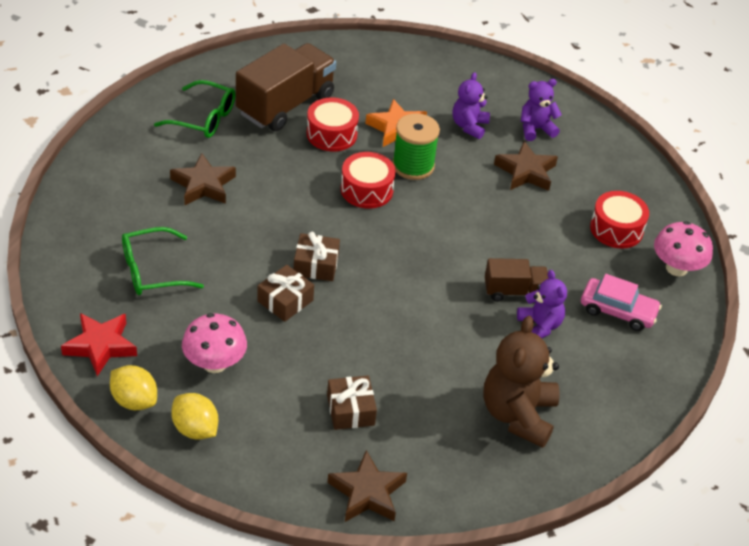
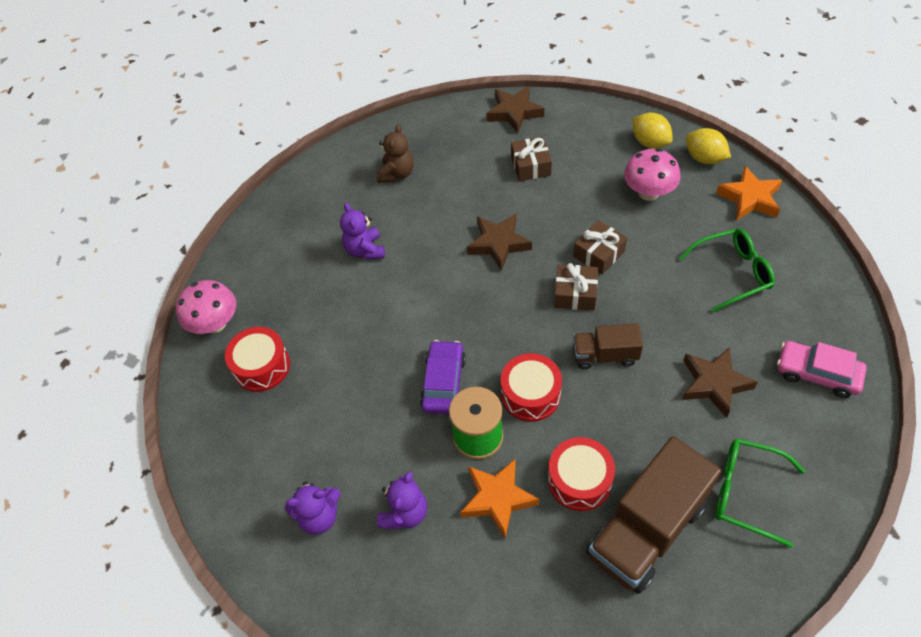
camera: 170 degrees left, 10 degrees up
red star [61,313,137,376] -> orange star [716,166,782,220]
brown teddy bear [484,316,559,448] -> brown teddy bear [377,124,414,183], size x0.59
brown truck [485,258,549,302] -> brown truck moved to [573,323,643,369]
brown star [494,141,558,191] -> brown star moved to [467,214,532,271]
pink car [581,274,662,331] -> pink car moved to [777,341,867,398]
none -> purple car [420,340,466,414]

